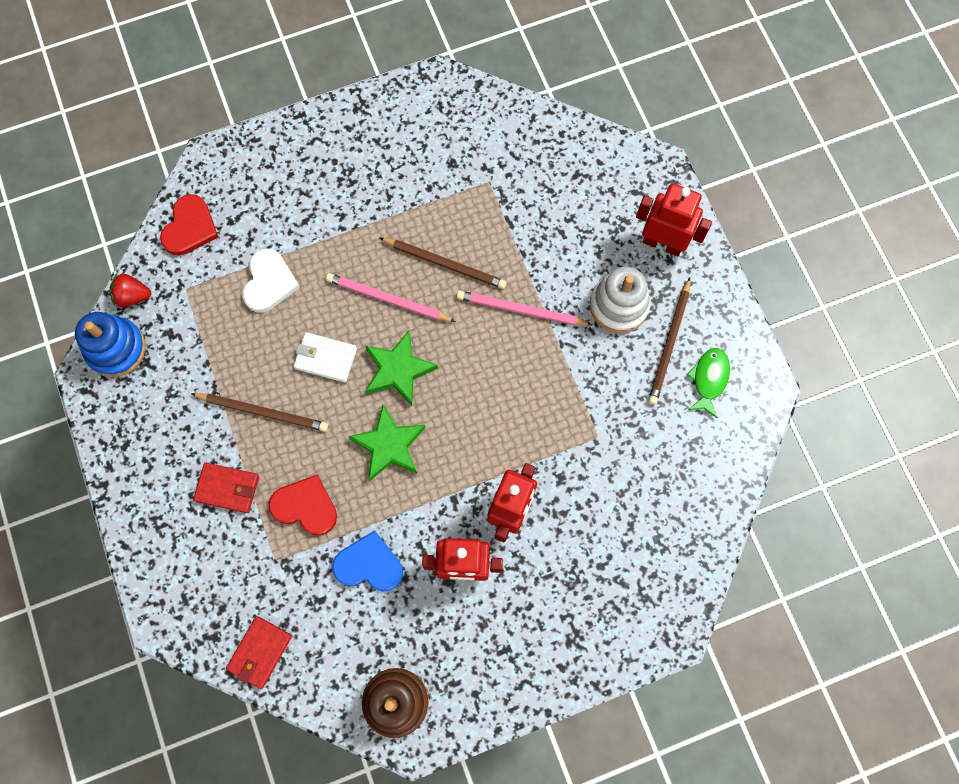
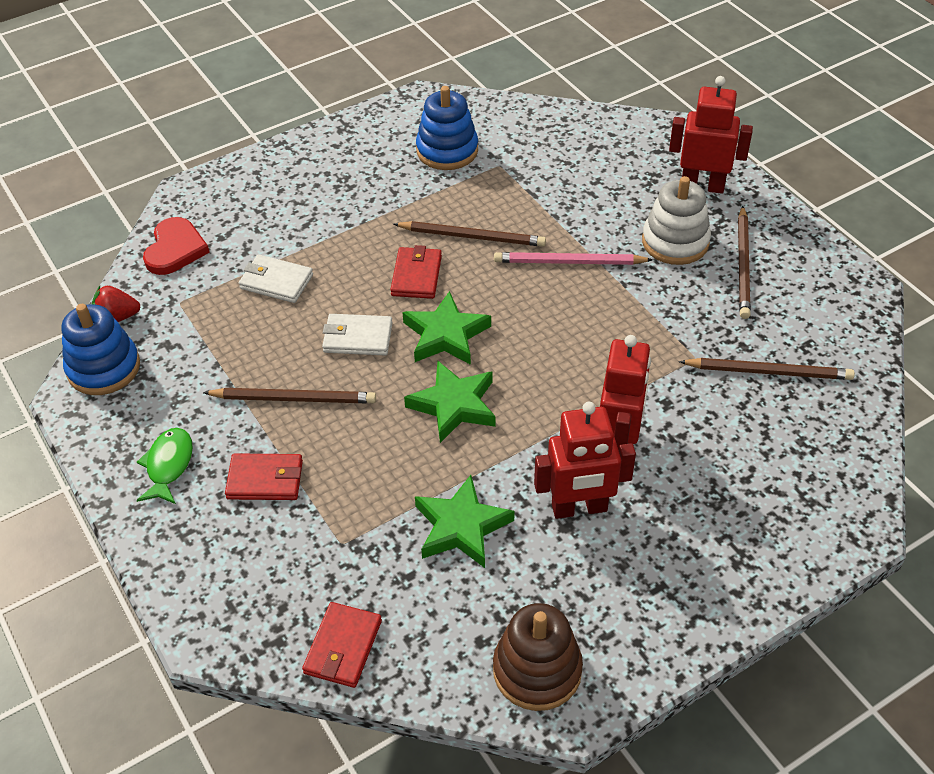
camera: 10 degrees left, 25 degrees down
white heart [242,249,300,313] -> white wallet [239,254,313,303]
red heart [268,475,337,536] -> none
pink pencil [326,273,456,322] -> red wallet [390,245,442,299]
blue heart [332,530,403,591] -> green star [415,475,515,568]
green fish [686,348,730,418] -> green fish moved to [137,428,193,504]
none -> blue stacking toy [416,86,478,170]
none -> brown pencil [679,358,855,380]

